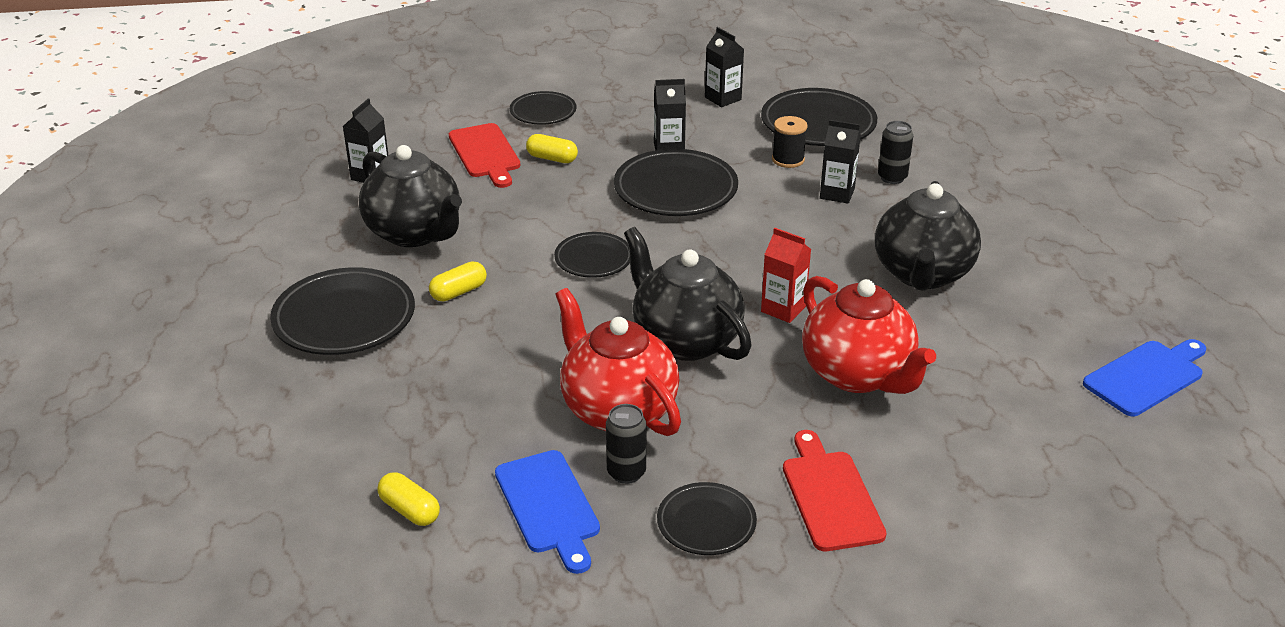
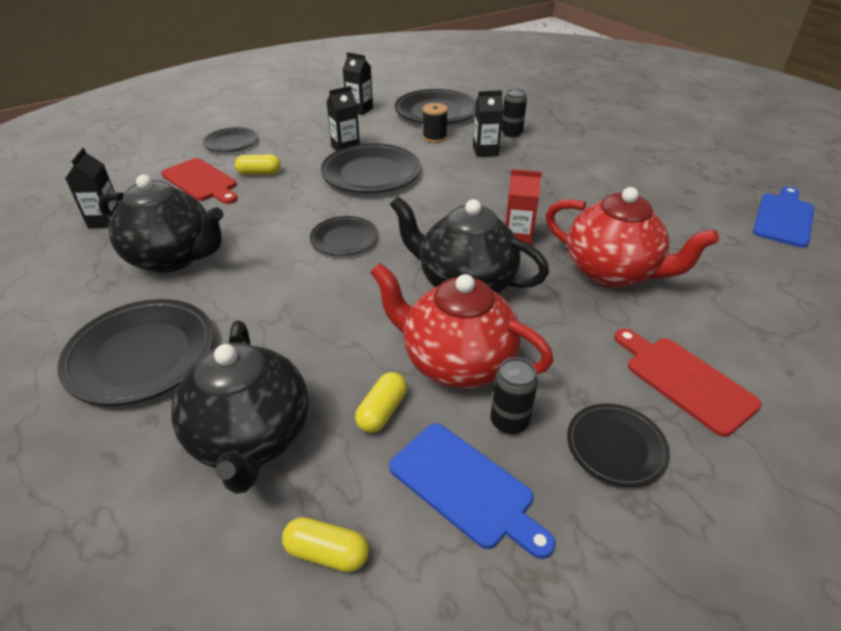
camera: 25 degrees left, 5 degrees up
yellow capsule [429,261,487,302] -> yellow capsule moved to [355,372,407,433]
black teapot [875,181,981,291] -> black teapot moved to [171,321,309,494]

